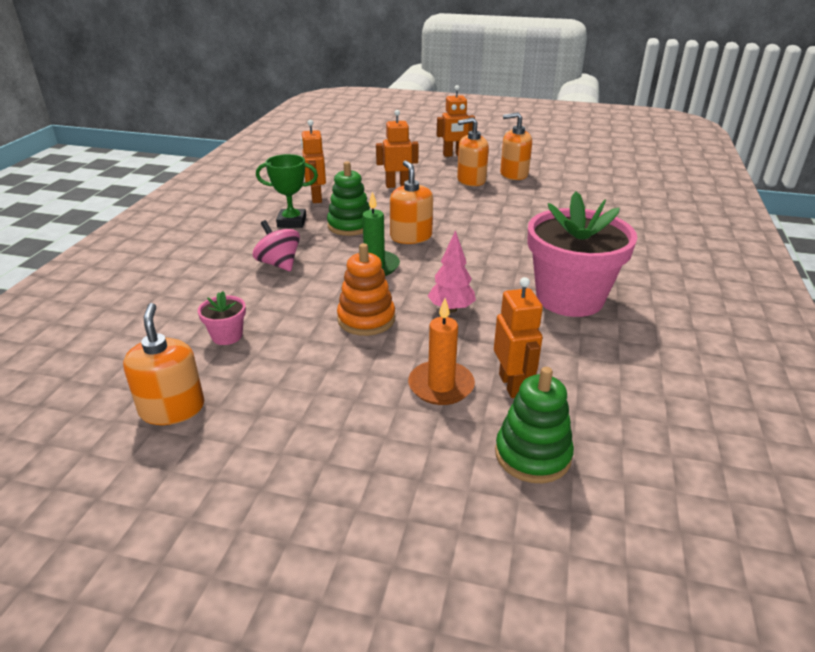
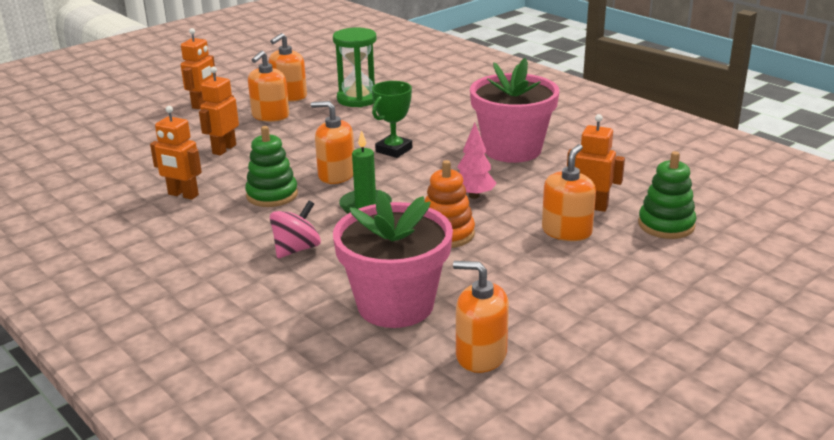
camera: 55 degrees left, 5 degrees down
pink flower pot [198,291,246,345] -> pink flower pot [333,190,453,328], size x2.41
pink spinning top [253,220,300,271] -> pink spinning top turned 135 degrees clockwise [270,201,321,258]
green trophy [256,154,318,228] -> green trophy moved to [372,81,412,158]
orange candle [408,298,475,405] -> orange soap dispenser [542,144,596,241]
none -> green hourglass [333,27,376,107]

